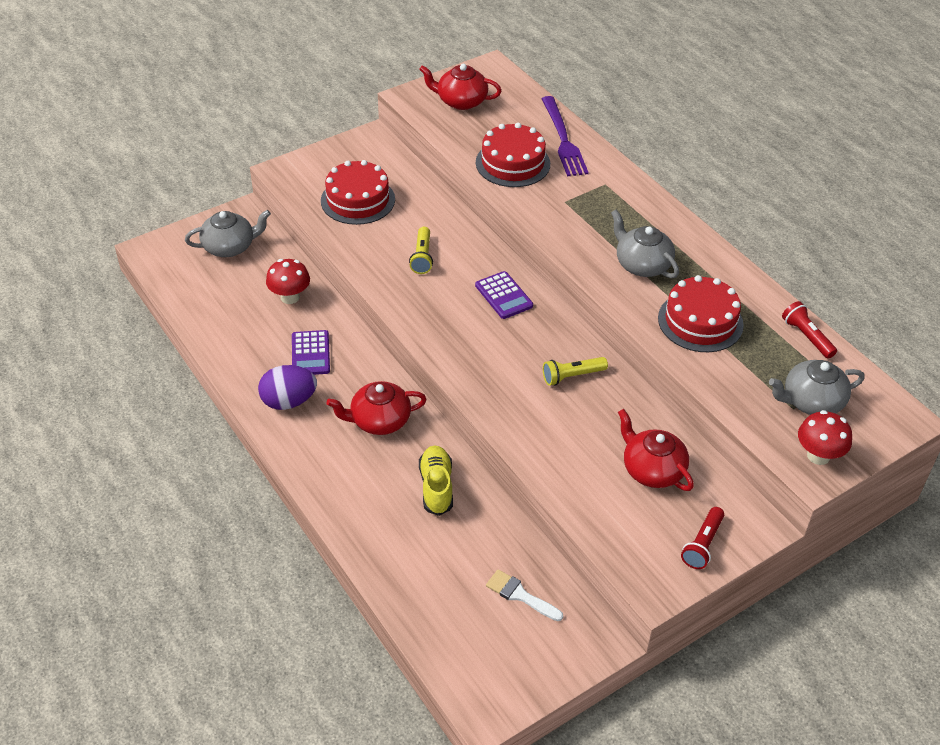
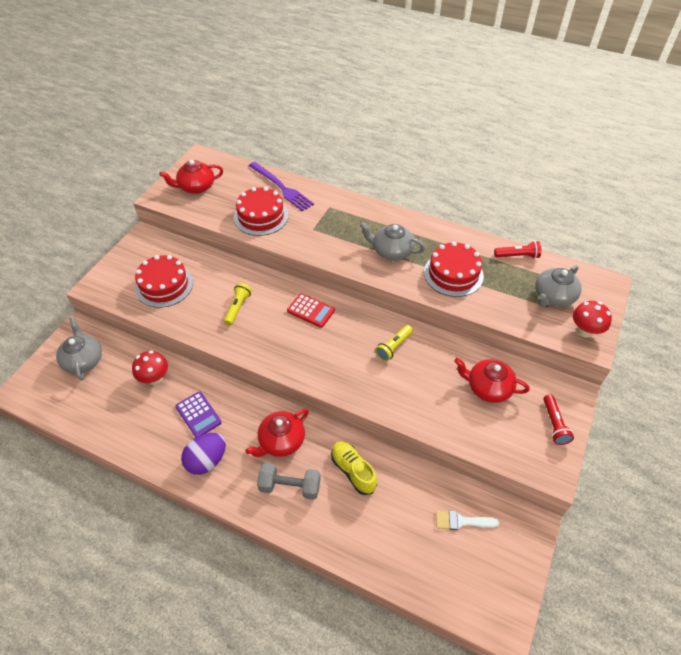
camera: 30 degrees left, 5 degrees up
grey teapot [185,210,271,257] -> grey teapot turned 60 degrees counterclockwise [56,317,102,381]
yellow flashlight [409,227,433,274] -> yellow flashlight turned 135 degrees counterclockwise [224,283,252,325]
purple calculator [475,271,533,319] -> red calculator [287,293,335,328]
red flashlight [782,301,837,359] -> red flashlight turned 150 degrees clockwise [494,241,541,259]
none -> grey dumbbell [257,463,321,500]

